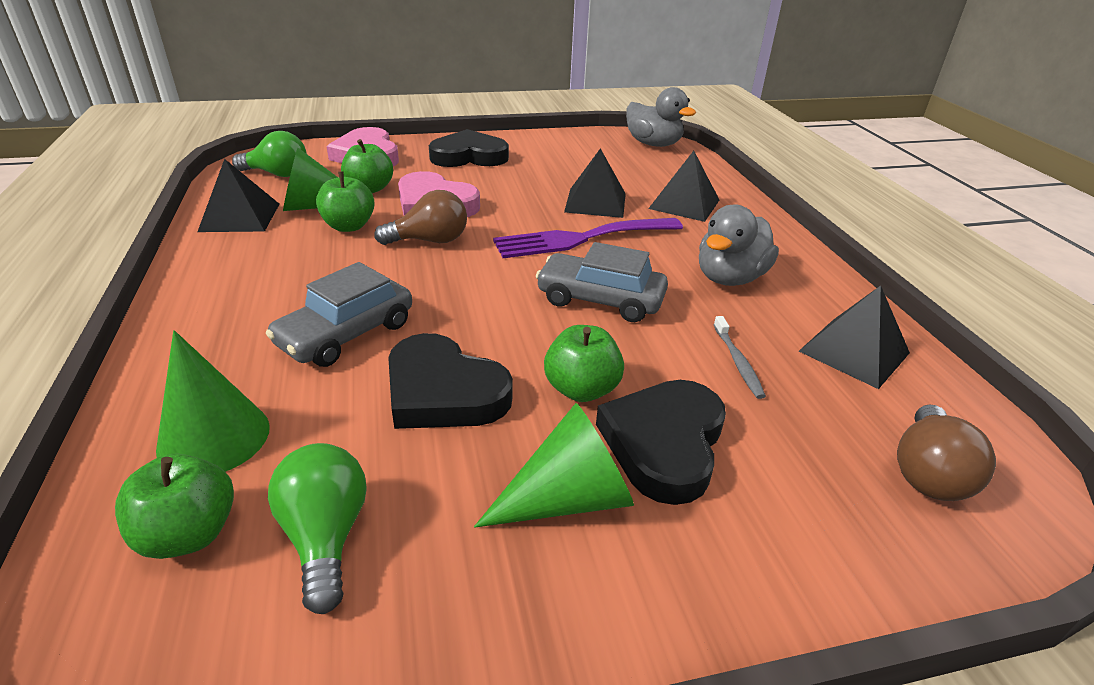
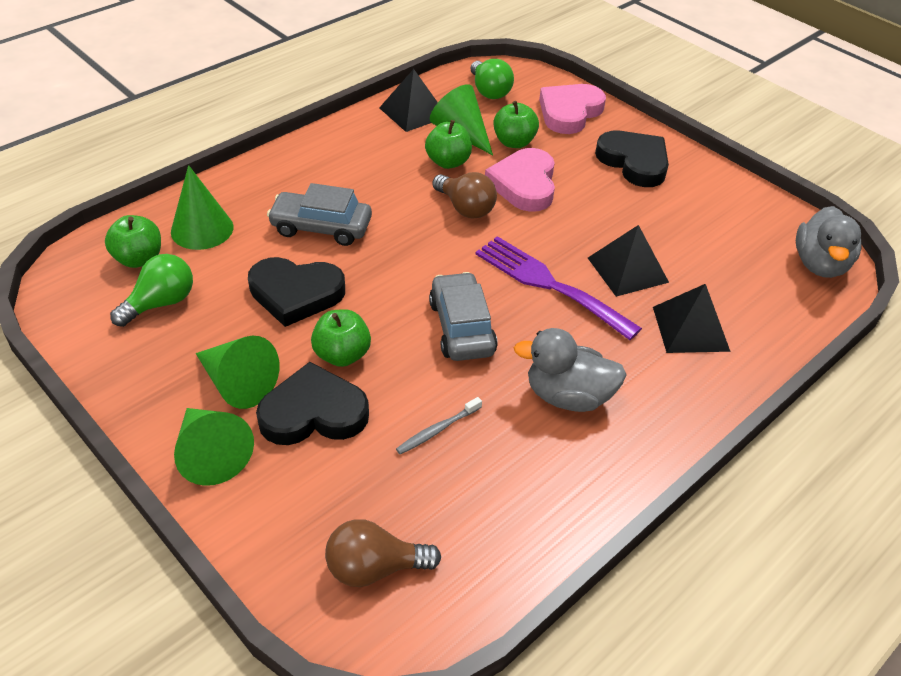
camera: 60 degrees right, 10 degrees up
black heart [388,333,513,429] -> black heart turned 90 degrees counterclockwise [248,257,345,327]
black pyramid [799,285,910,389] -> none
none -> green cone [174,408,254,486]

